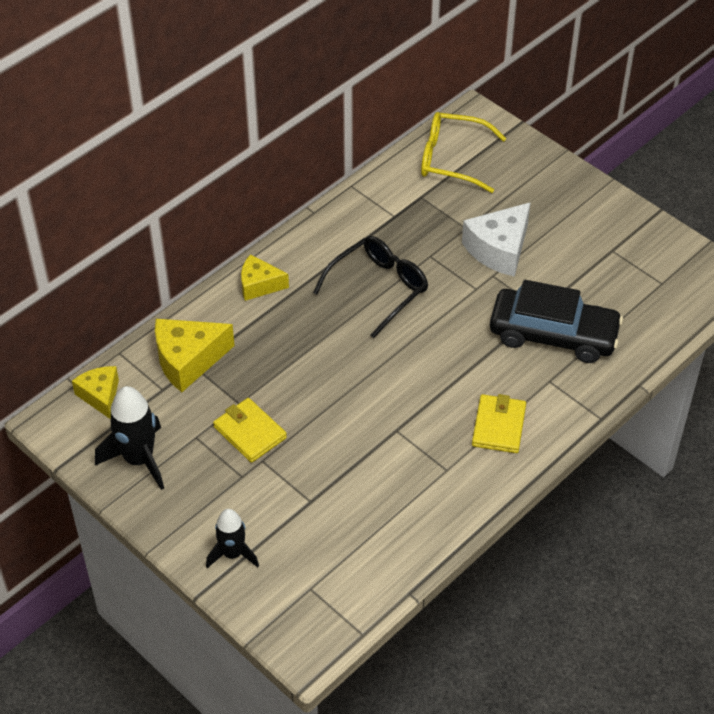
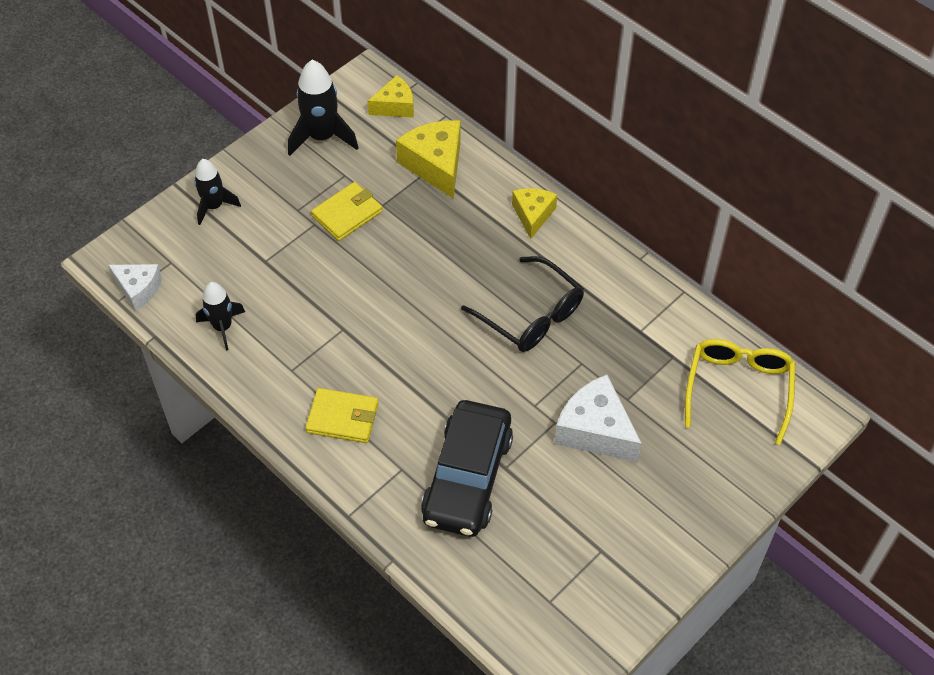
camera: 90 degrees right, 5 degrees up
none -> white cheese [108,264,162,311]
none -> black rocket [196,282,245,350]

